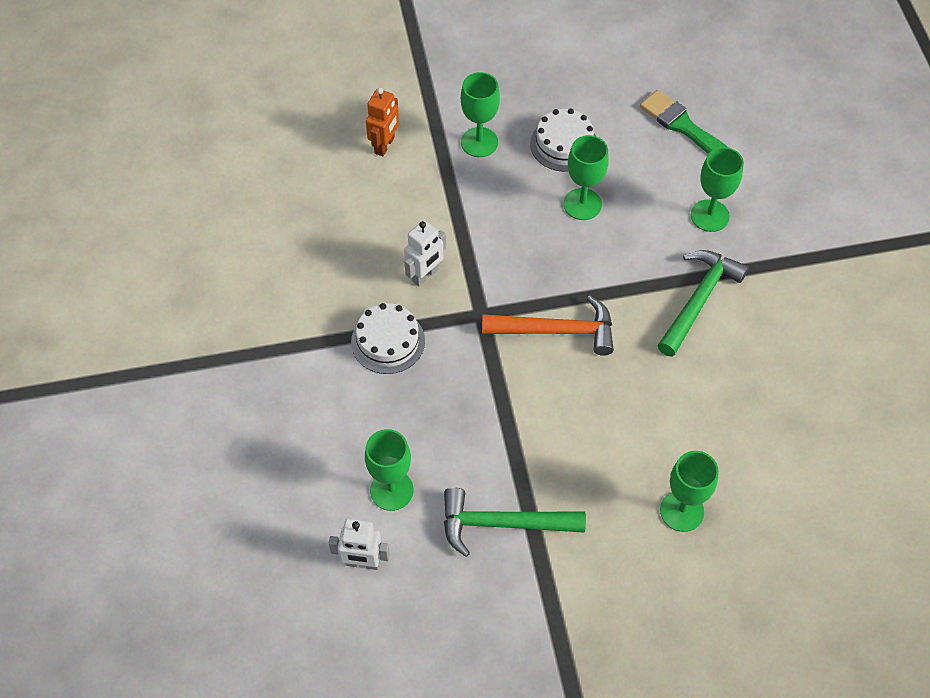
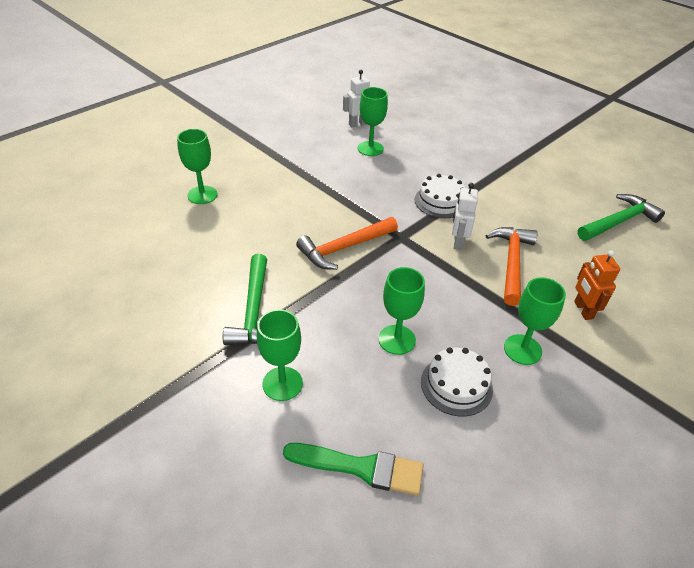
camera: 145 degrees right, 15 degrees down
green hammer [444,487,586,557] -> green hammer moved to [577,194,665,241]
none -> orange hammer [486,227,538,306]

